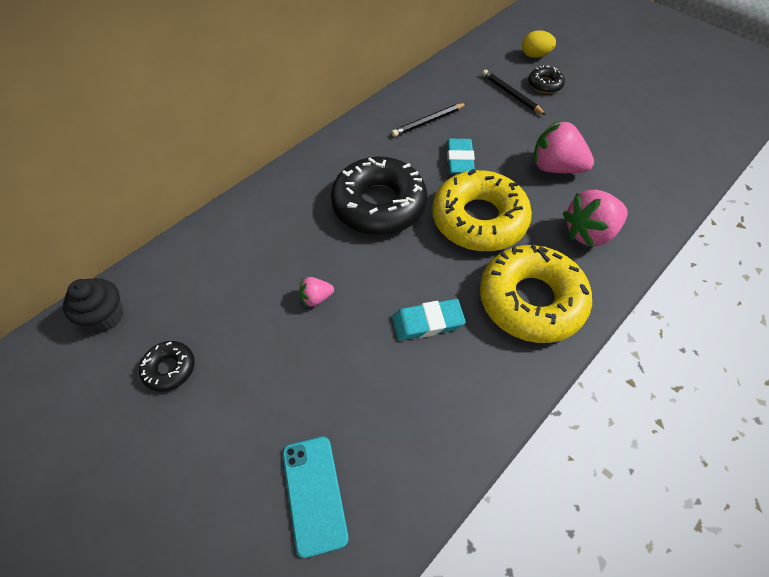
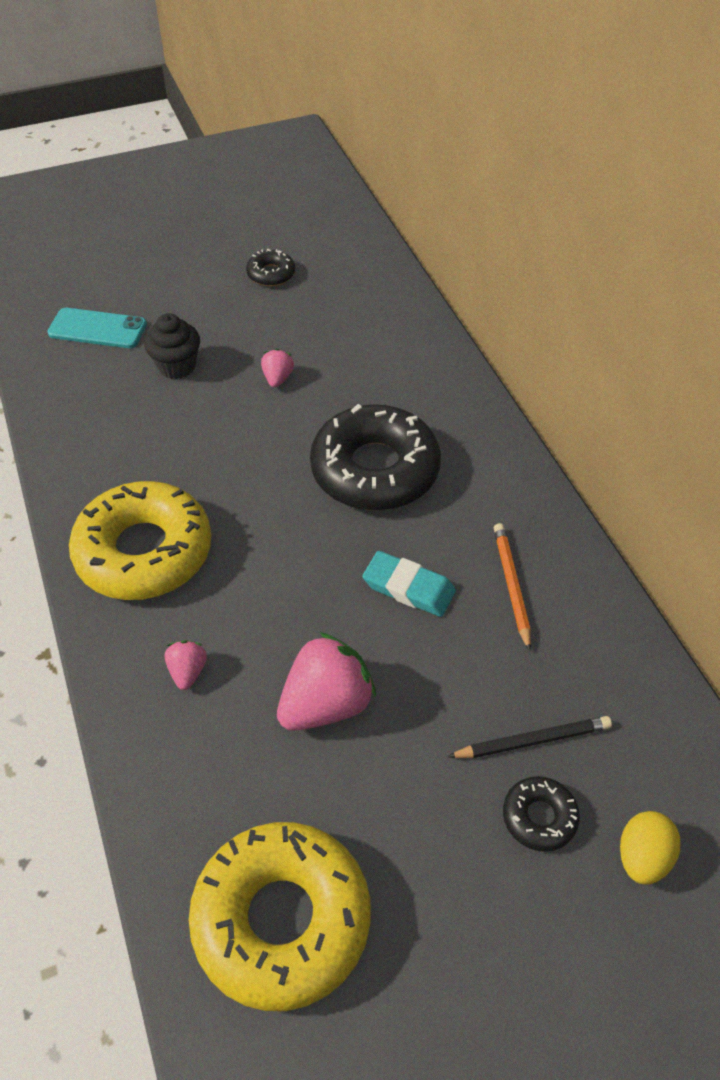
camera: 115 degrees right, 5 degrees down
black cupcake [63,278,124,332] -> black cupcake moved to [144,313,200,379]
black pencil [391,103,467,137] -> orange pencil [494,523,531,651]
turquoise eraser [392,299,466,341] -> none
yellow donut [432,169,532,251] -> yellow donut moved to [189,822,371,1011]
pink strawberry [563,190,628,248] -> pink strawberry [165,640,207,690], size x0.50

